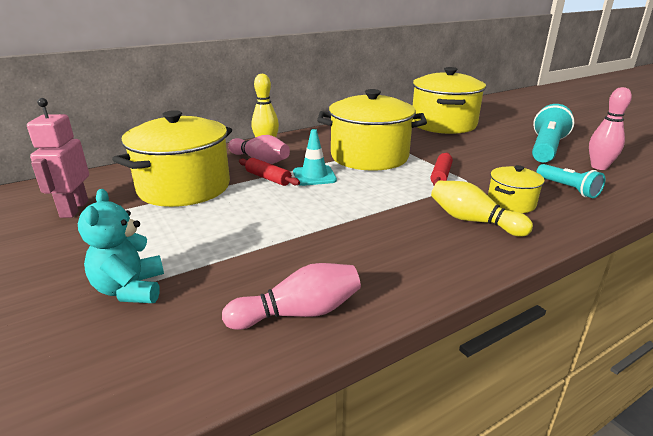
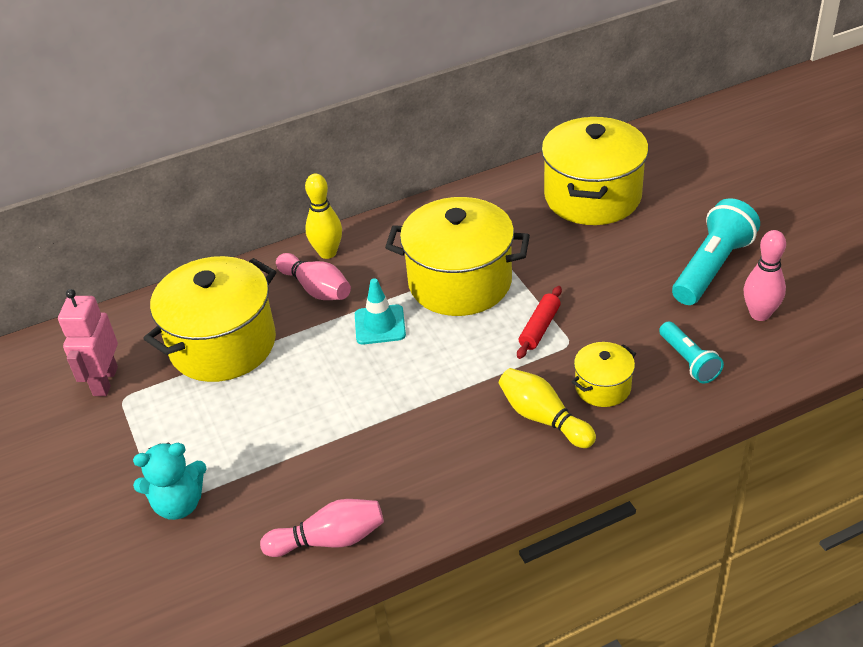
camera: 10 degrees right, 15 degrees up
turquoise teddy bear [78,189,164,303] -> turquoise teddy bear turned 105 degrees counterclockwise [133,443,207,520]
red rolling pin [239,158,300,186] -> none

